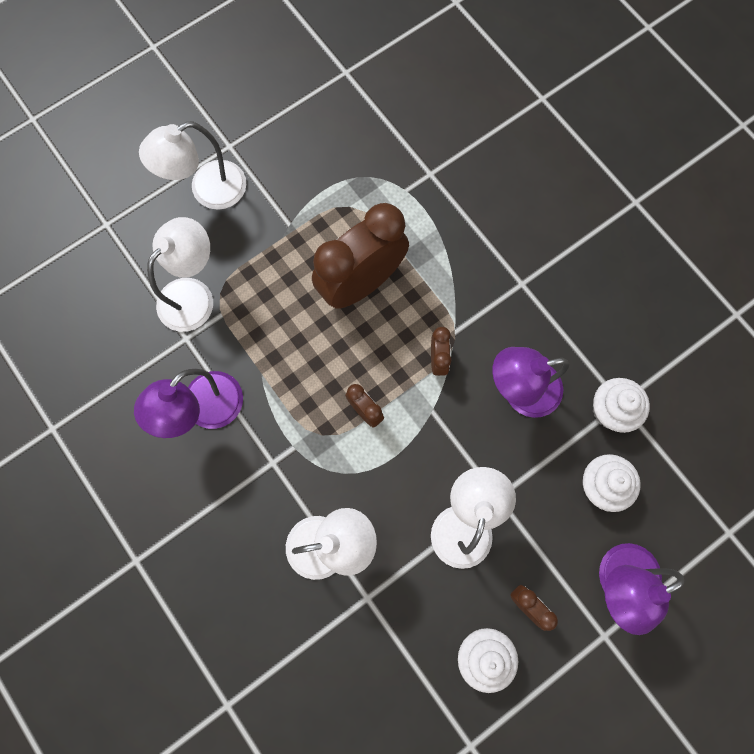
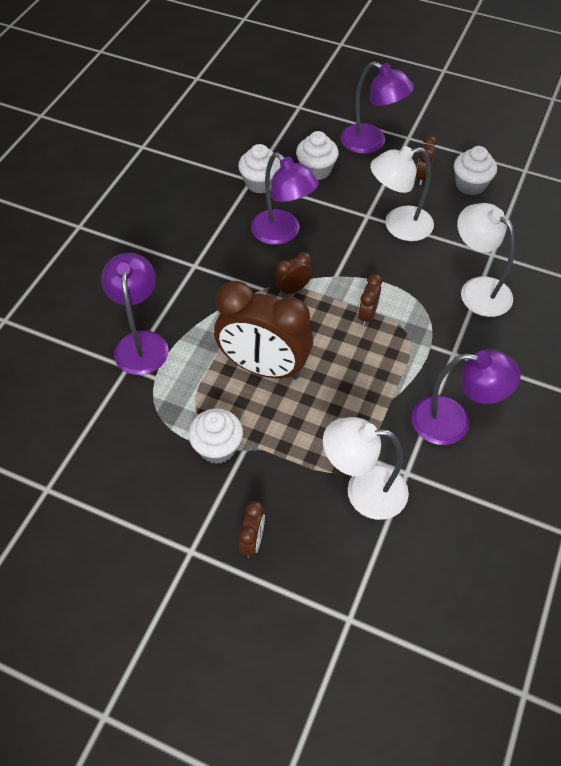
camera: 120 degrees left, 20 degrees down
white lamp [139,122,246,210] -> brown clock [239,501,265,558]
none -> purple lamp [101,253,169,375]
none -> white cupcake [188,409,243,464]

